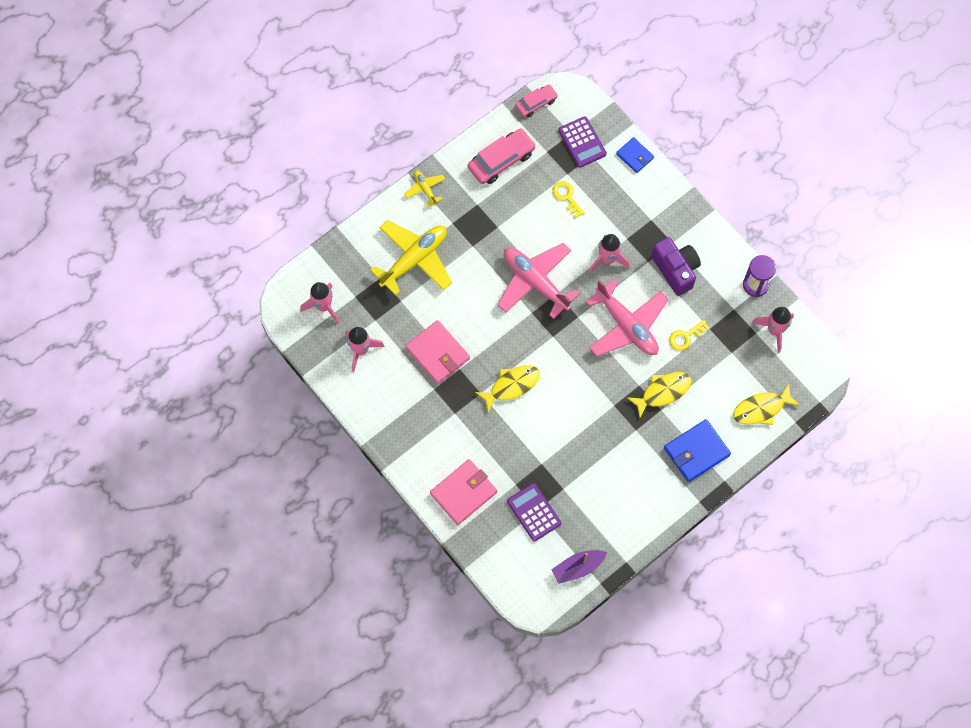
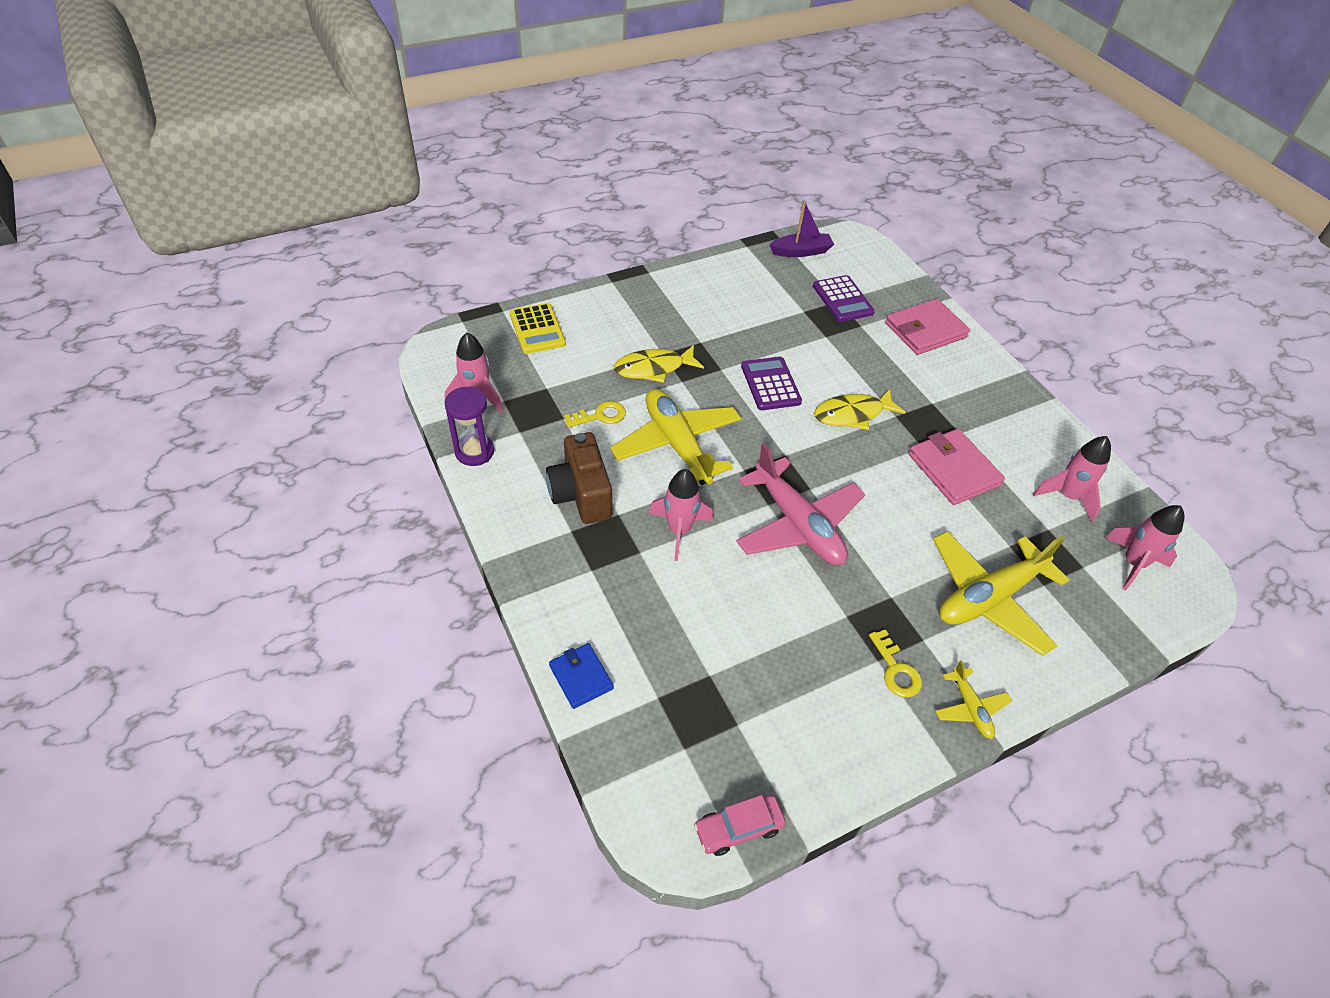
camera: 170 degrees left, 20 degrees down
pink car [468,129,536,184] -> none
yellow key [552,181,584,218] -> yellow key moved to [869,629,922,697]
purple calculator [558,116,607,167] -> purple calculator moved to [741,357,802,410]
pink plane [585,279,669,357] -> yellow plane [610,389,742,485]
purple camera [651,237,701,296] -> brown camera [546,432,612,524]
blue wallet [664,419,731,482] -> none
yellow fish [733,384,800,425] -> yellow calculator [510,303,566,354]

